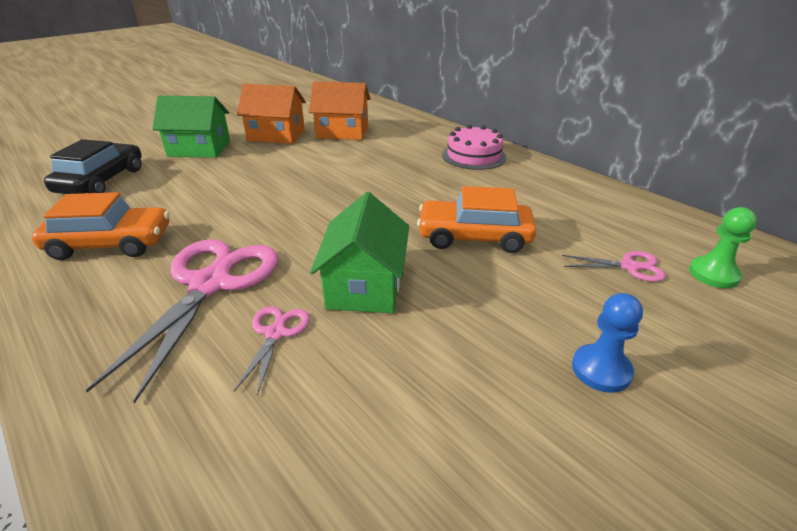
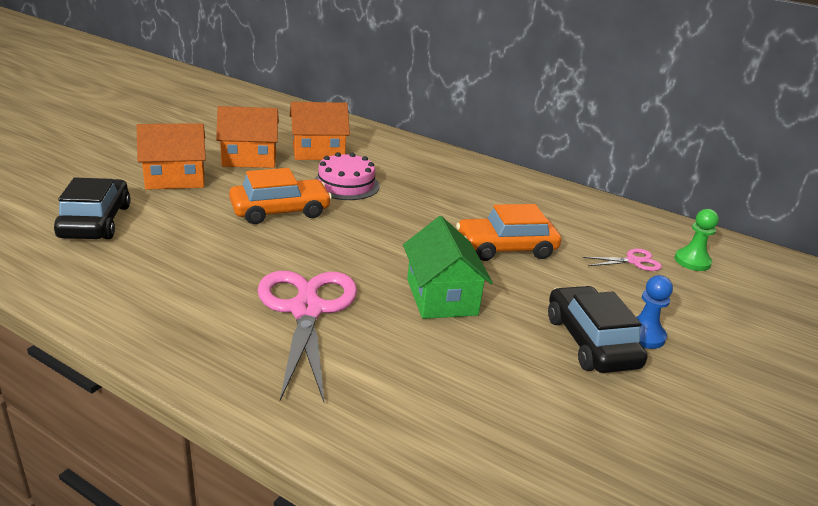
camera: 20 degrees left, 5 degrees down
orange car [32,192,170,260] -> orange car moved to [229,168,332,224]
green house [153,96,230,158] -> orange house [137,123,206,190]
pink scissors [234,306,310,395] -> none
pink cake [442,125,506,170] -> pink cake moved to [314,152,380,200]
none -> black car [548,286,647,373]

